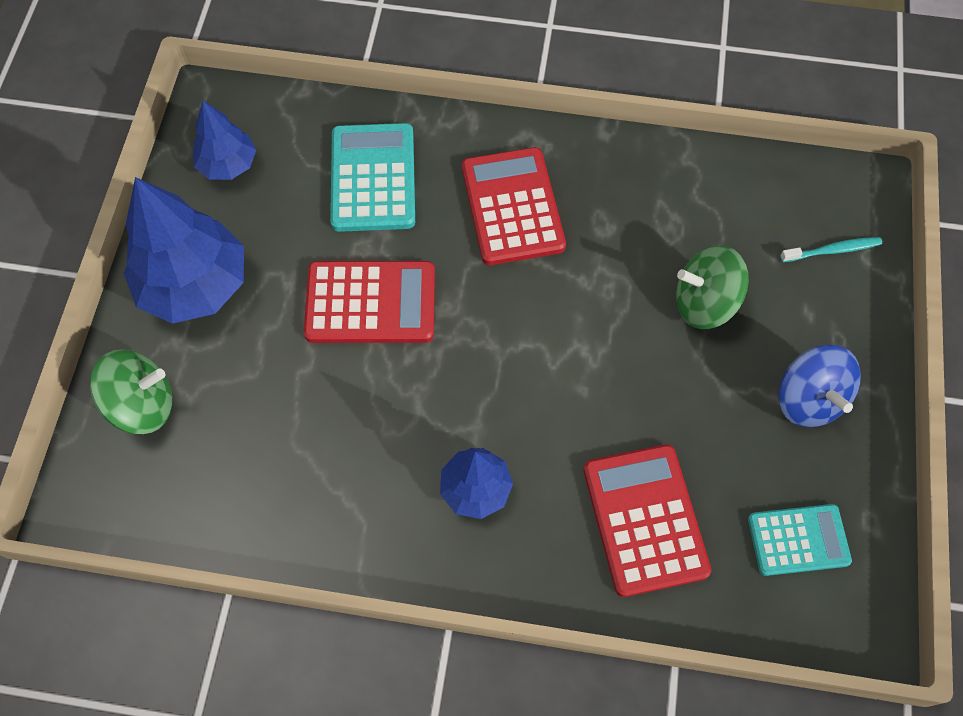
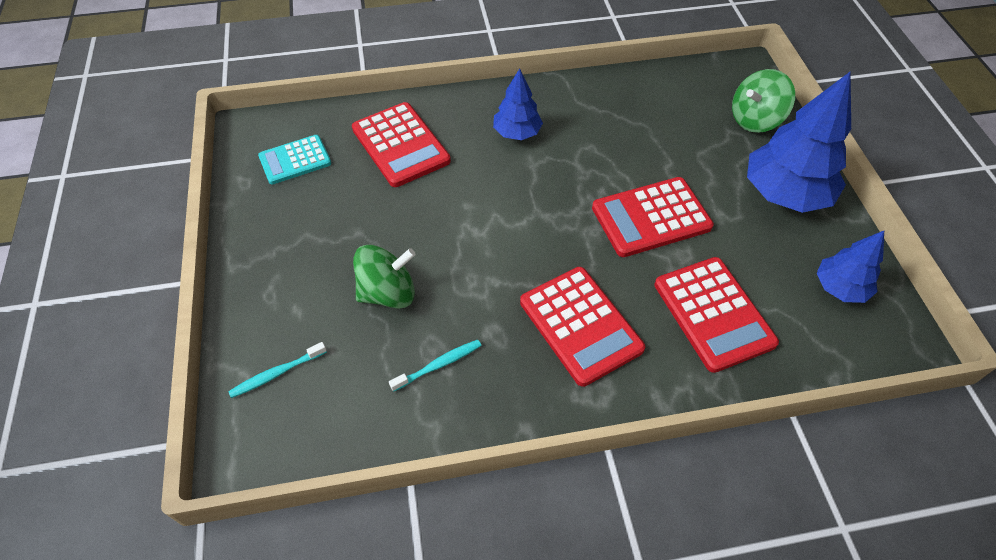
camera: 160 degrees right, 10 degrees down
turquoise calculator [330,123,415,232] -> red calculator [654,257,779,373]
blue spinning top [778,345,861,427] -> none
none -> turquoise toothbrush [389,340,481,392]

